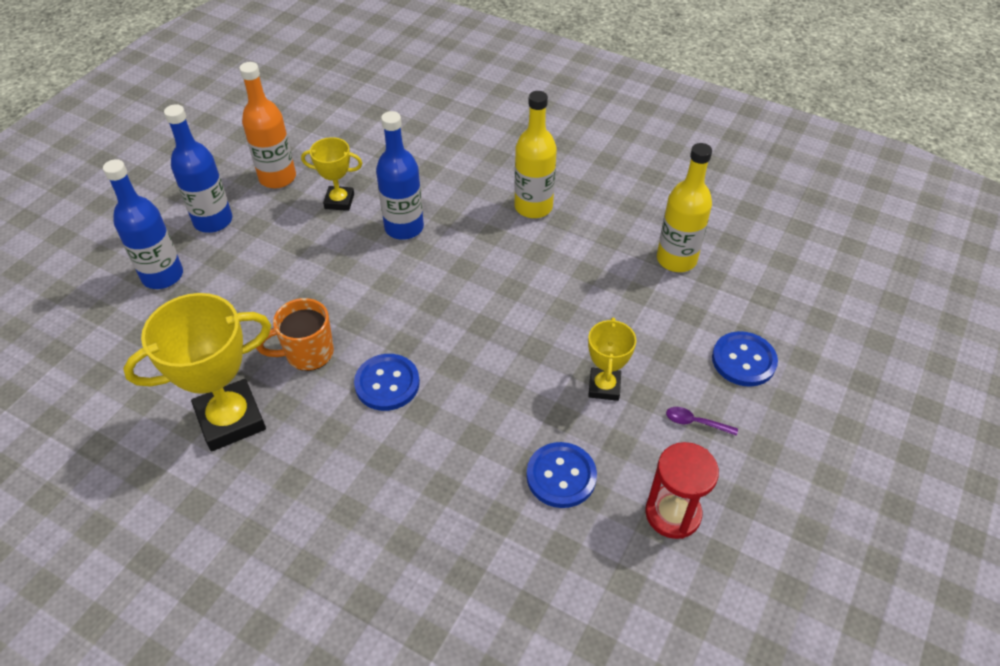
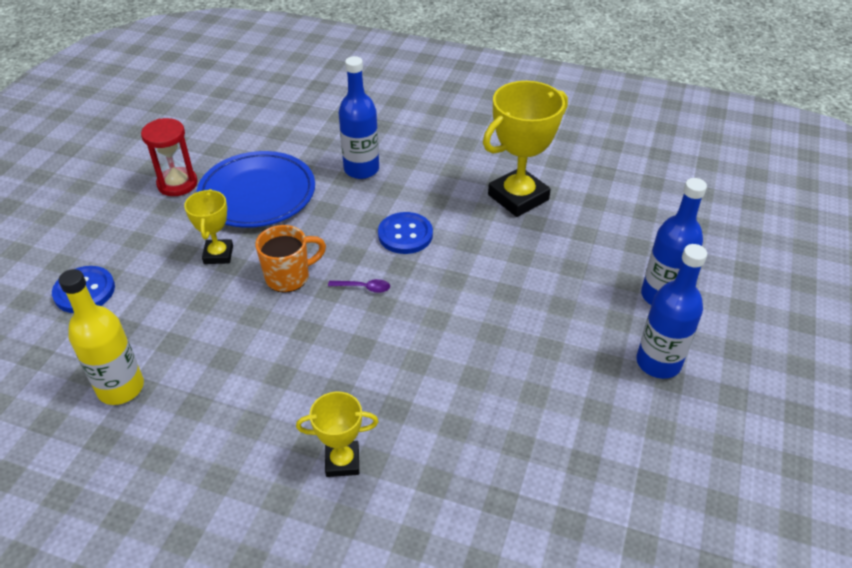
camera: 170 degrees right, 5 degrees down
orange bottle [239,62,296,188] -> none
orange mug [256,298,334,371] -> orange mug moved to [255,225,326,293]
yellow trophy [301,137,362,211] -> yellow trophy moved to [296,392,379,477]
blue bottle [376,111,424,240] -> blue bottle moved to [339,56,379,179]
yellow bottle [515,91,557,218] -> none
blue button [526,442,597,508] -> blue plate [196,151,315,228]
purple spoon [666,407,738,436] -> purple spoon moved to [328,279,390,293]

